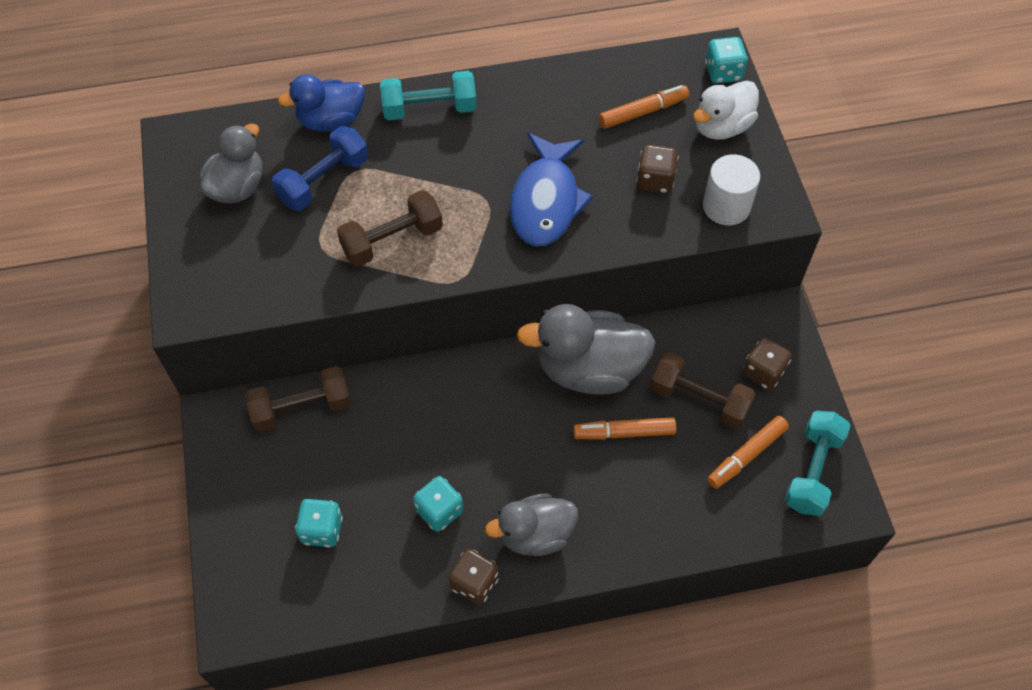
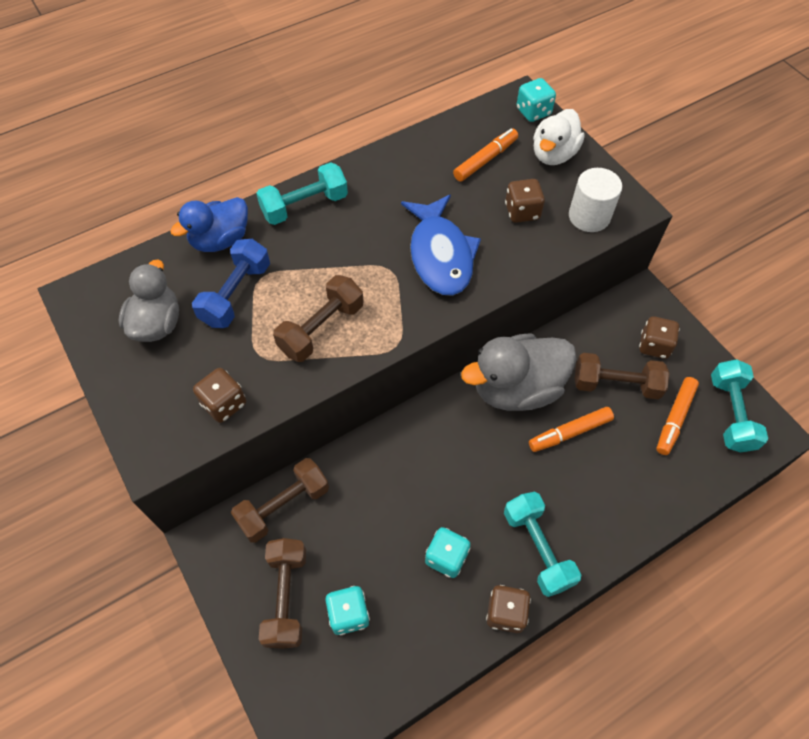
camera: 20 degrees left, 0 degrees up
grey duck [485,493,578,556] -> turquoise dumbbell [504,492,581,597]
none -> brown dice [193,368,246,423]
none -> brown dumbbell [259,538,306,649]

